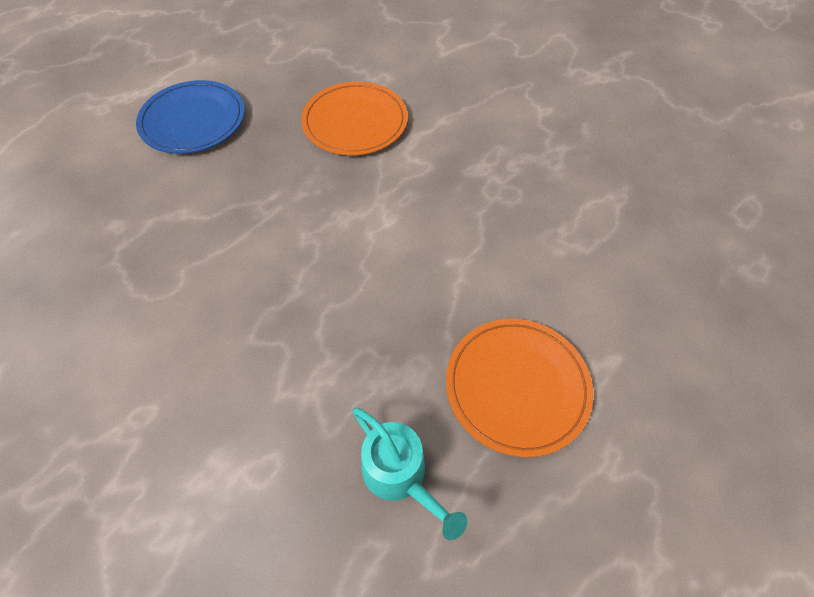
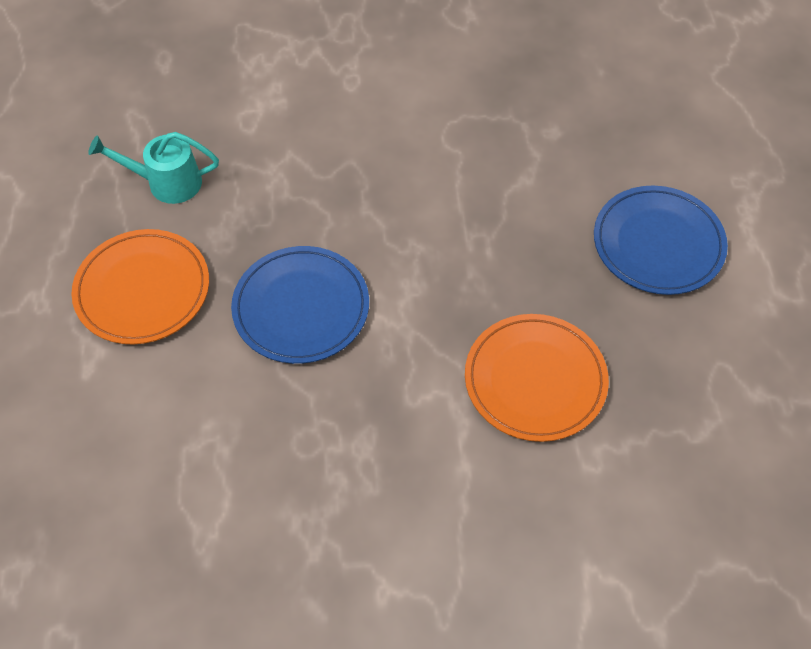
camera: 130 degrees right, 0 degrees up
none -> blue plate [231,246,369,364]

